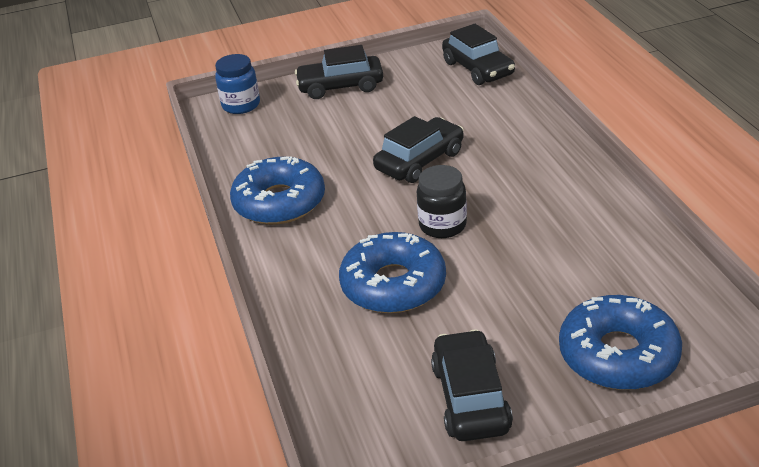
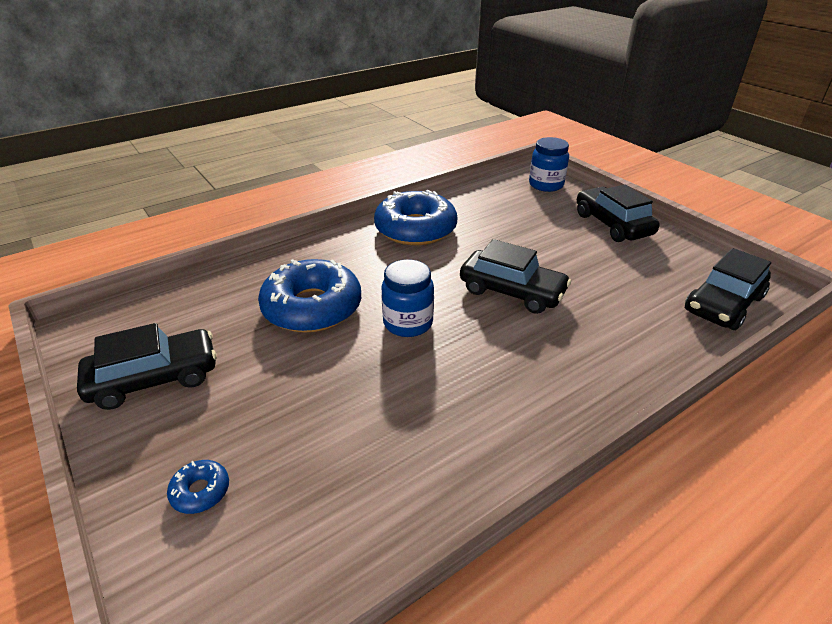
camera: 70 degrees right, 0 degrees up
black jar [416,165,467,238] -> blue jar [381,259,434,337]
blue donut [559,295,682,390] -> blue donut [167,460,229,514], size x0.41

